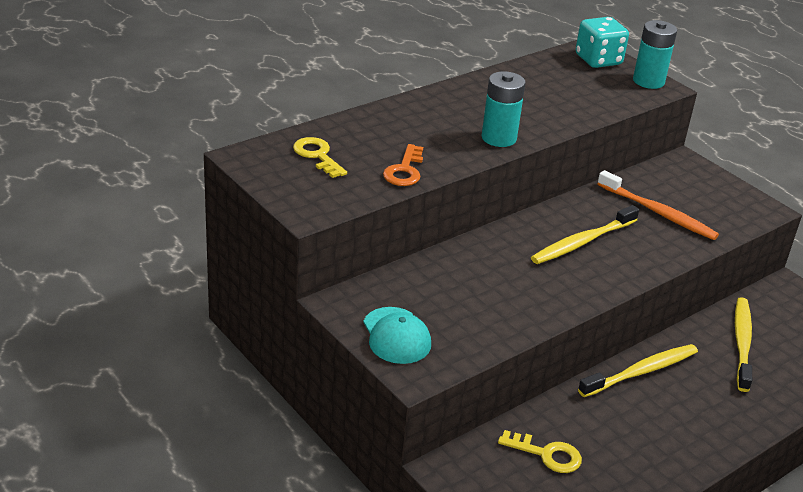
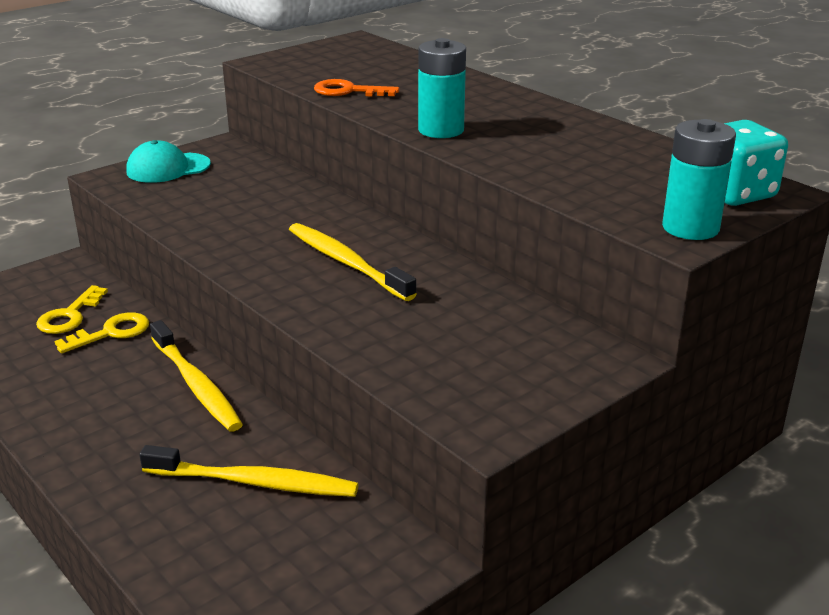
camera: 90 degrees right, 5 degrees down
yellow key [293,137,347,178] -> yellow key moved to [55,312,149,353]
orange toothbrush [597,170,719,240] -> none

